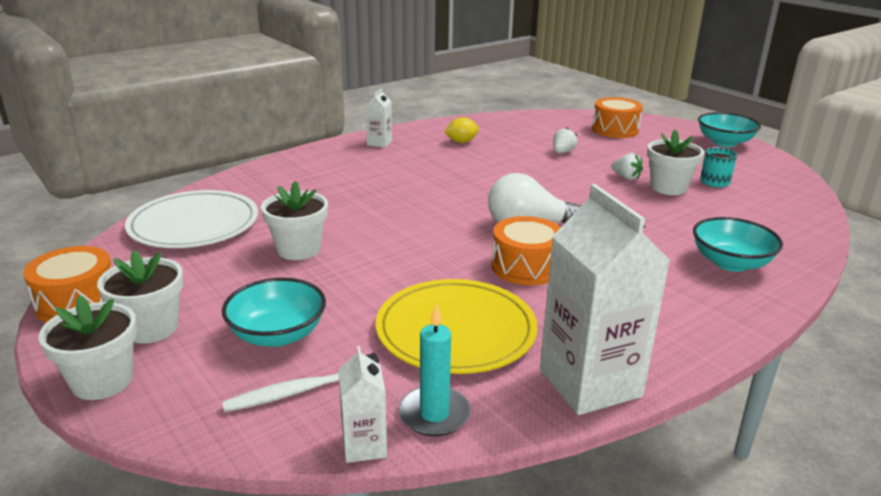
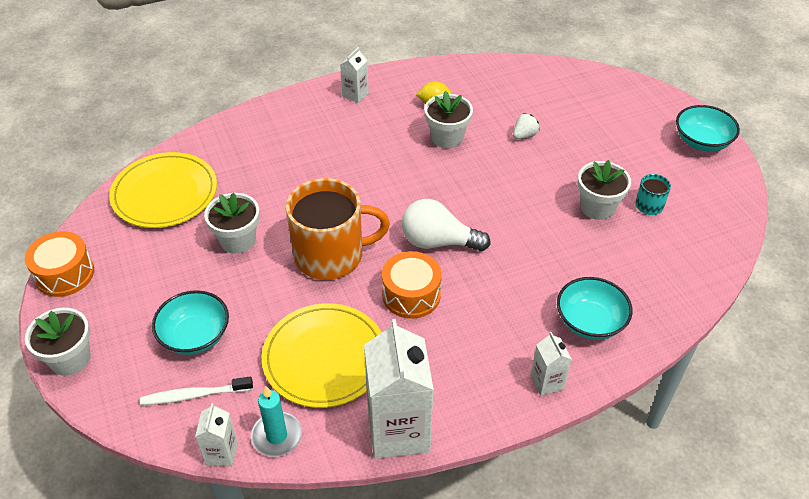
camera: 15 degrees right, 20 degrees up
white flower pot [97,250,183,344] -> white flower pot moved to [424,91,473,148]
white plate [125,190,258,248] -> yellow plate [109,152,217,228]
orange drum [592,97,643,138] -> none
white strawberry [611,153,643,180] -> none
none -> orange mug [286,178,390,280]
none -> white carton [531,332,572,396]

